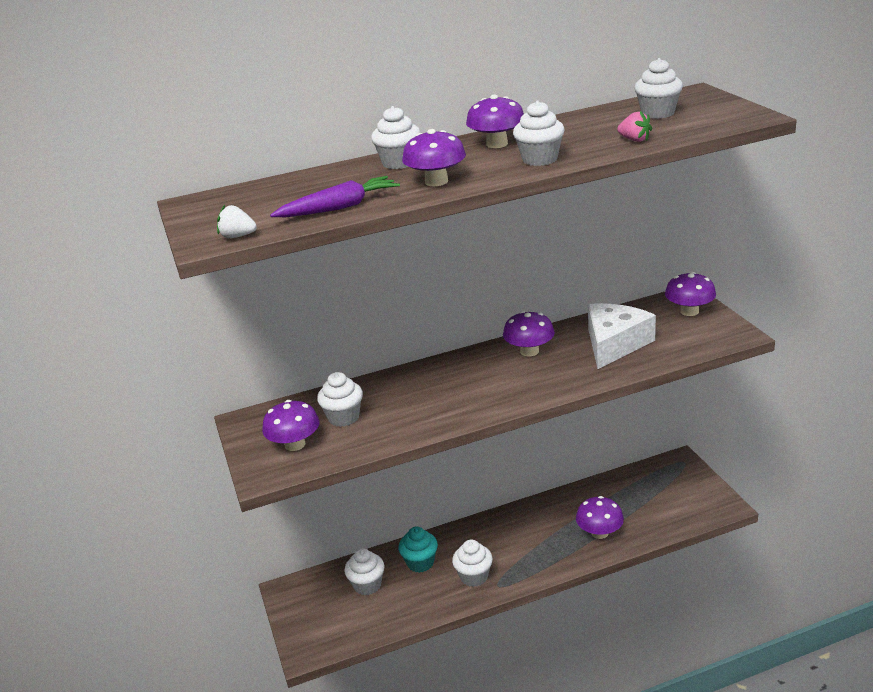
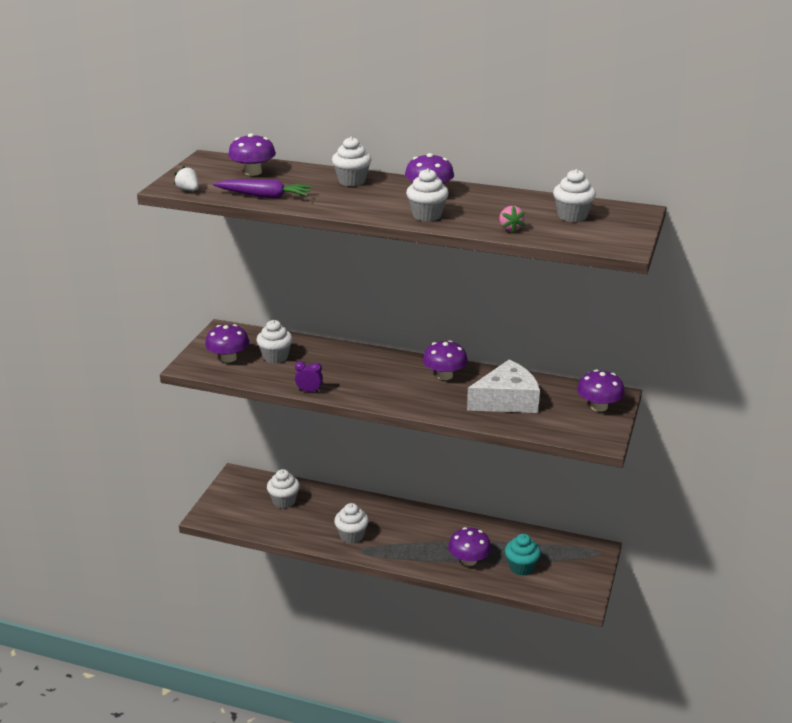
camera: 35 degrees right, 0 degrees up
turquoise cupcake [399,526,438,573] -> turquoise cupcake moved to [505,534,541,576]
purple mushroom [402,129,466,186] -> purple mushroom moved to [228,133,276,176]
none -> purple clock [295,361,323,392]

